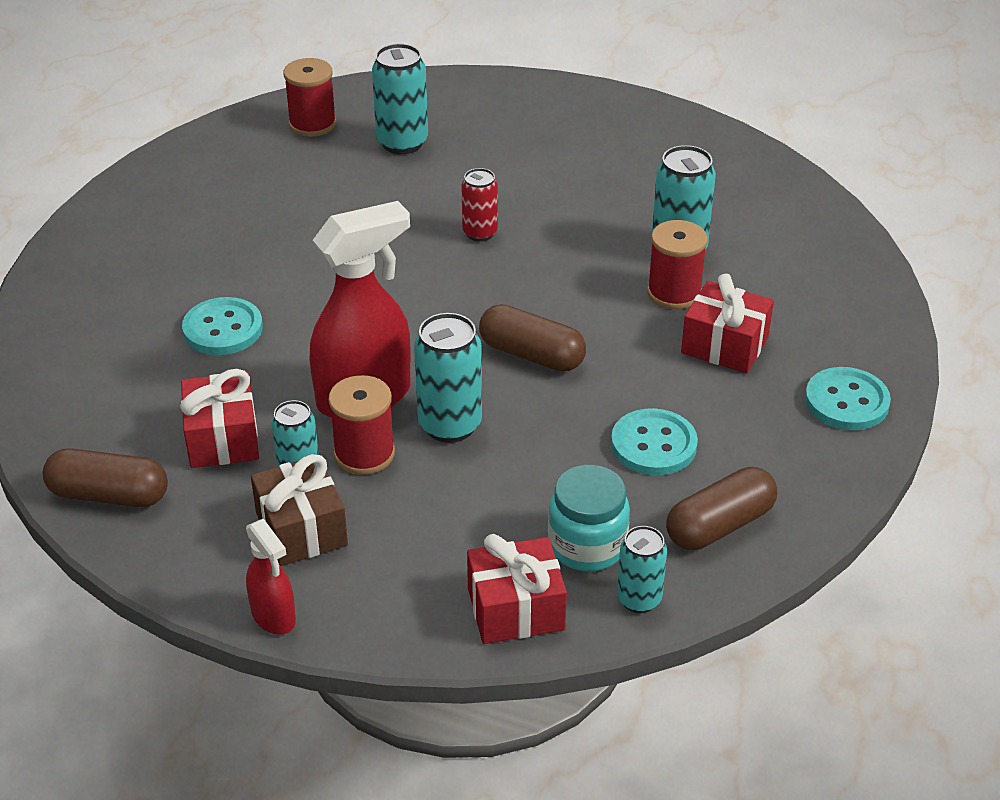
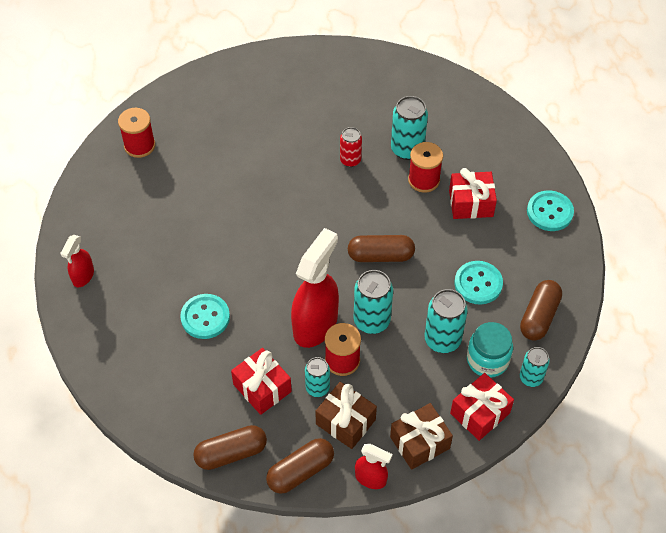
camera: 30 degrees left, 15 degrees up
turquoise can [372,44,428,154] -> turquoise can moved to [424,289,468,353]
red can [461,168,498,242] -> red can moved to [340,127,362,167]
none -> red spray bottle [60,235,94,287]
none -> brown capsule [266,438,334,494]
none -> brown gift [390,403,453,470]

